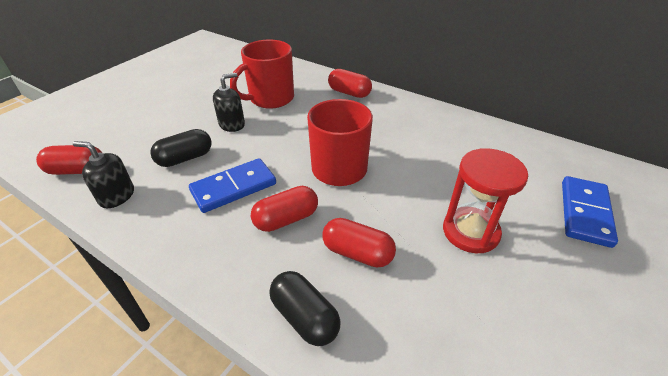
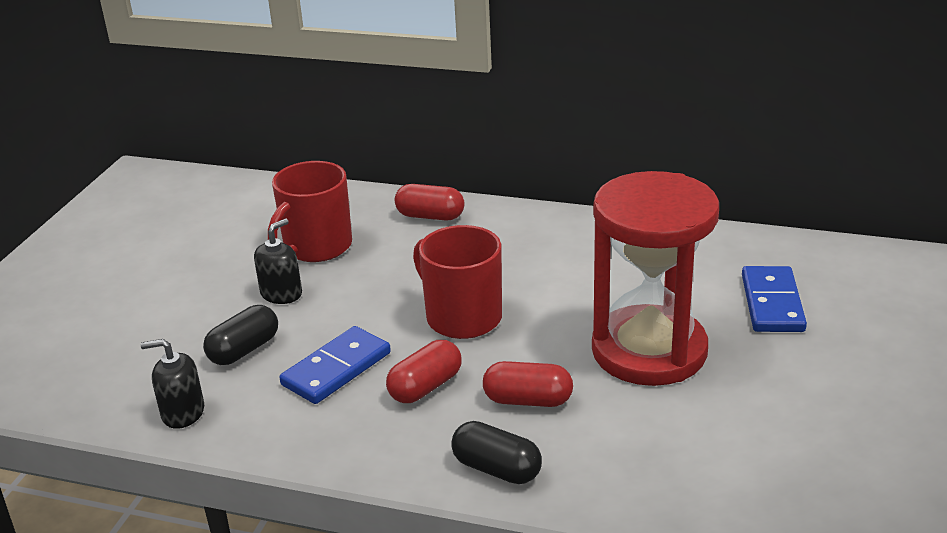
camera: 15 degrees left, 10 degrees down
red capsule [36,145,102,175] -> none
red hourglass [443,148,528,253] -> red hourglass [592,171,719,386], size x1.70

